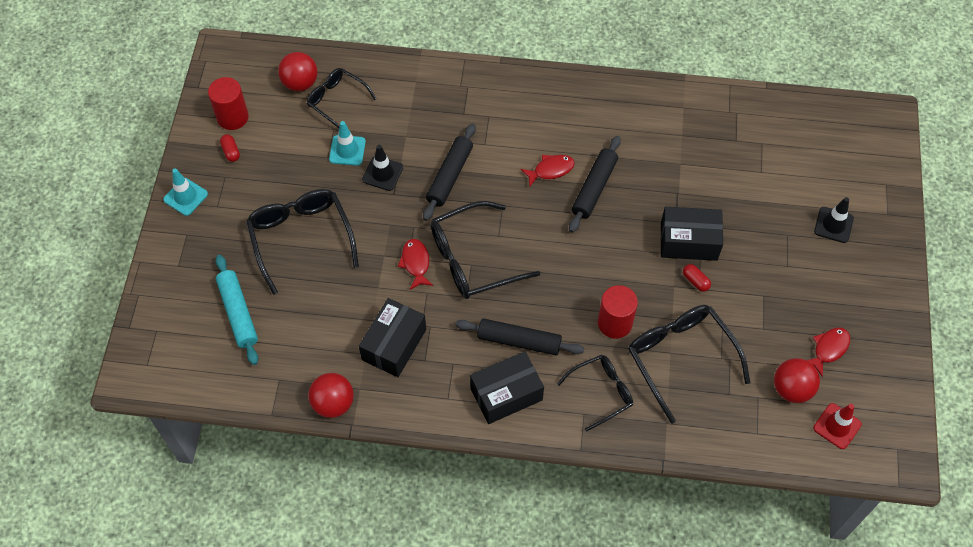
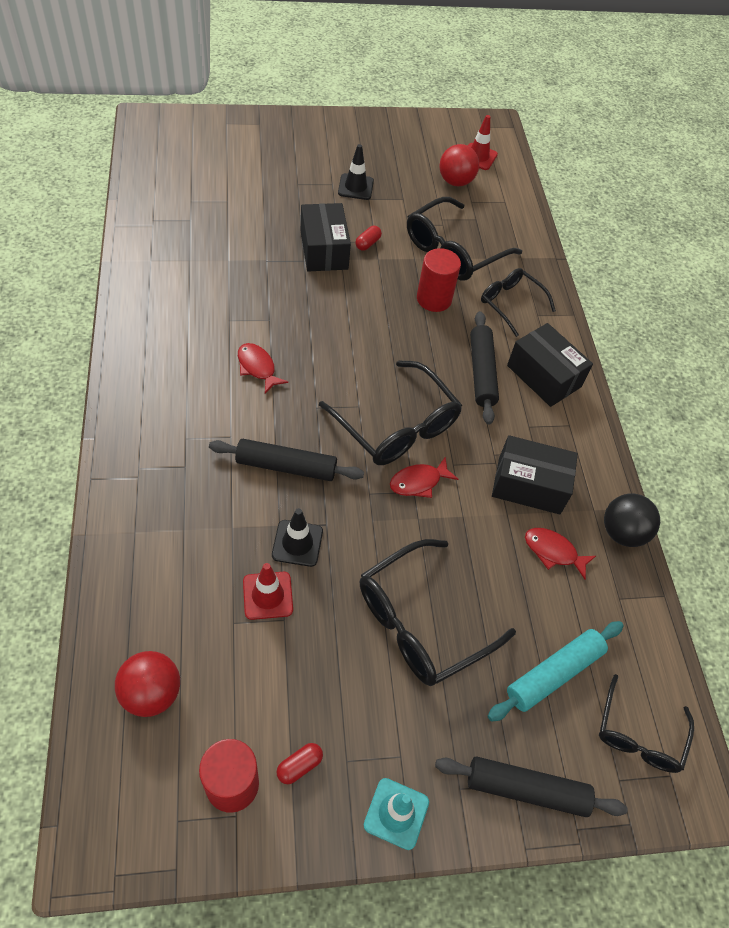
camera: 110 degrees left, 5 degrees down
black glasses [307,68,377,128] -> black glasses moved to [599,674,694,773]
red ball [308,373,354,418] -> black ball [604,493,660,547]
turquoise traffic cone [329,121,366,166] -> red traffic cone [243,563,293,620]
black rolling pin [569,136,621,233] -> black rolling pin moved to [435,756,628,817]
red fish [807,328,850,377] -> red fish moved to [525,528,596,580]
black traffic cone [814,197,854,243] -> black traffic cone moved to [338,144,374,200]

